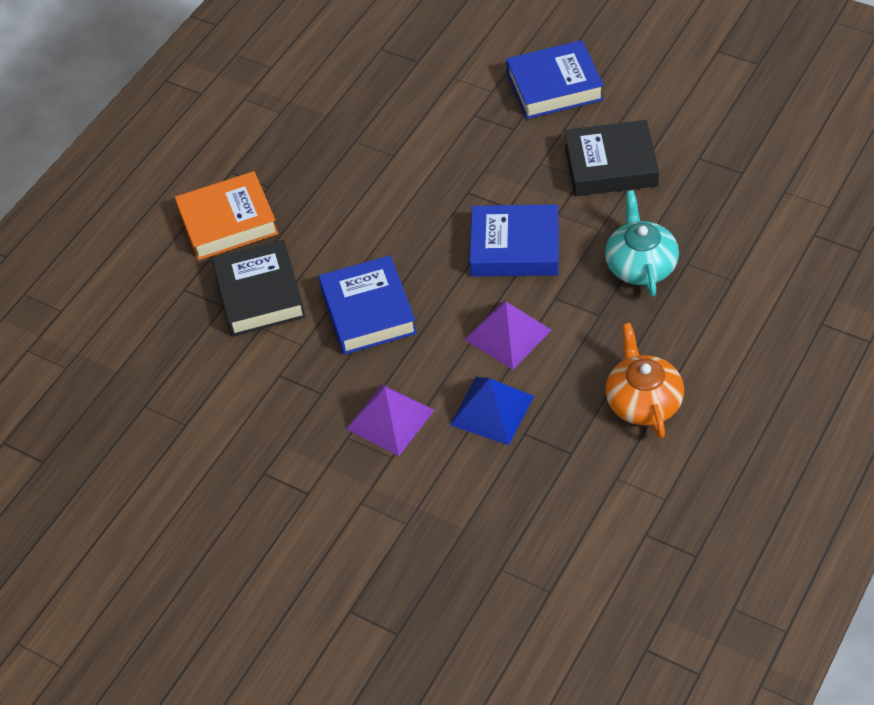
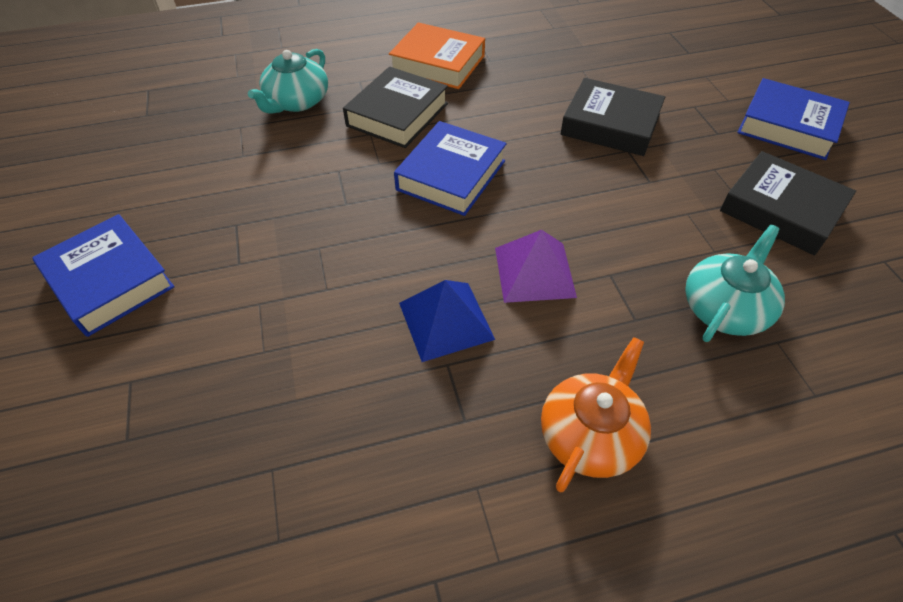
camera: 40 degrees right, 0 degrees up
purple pyramid [346,384,434,456] -> none
blue book [470,204,559,277] -> blue book moved to [32,214,175,337]
none -> turquoise teapot [248,49,328,114]
none -> black book [561,78,665,156]

